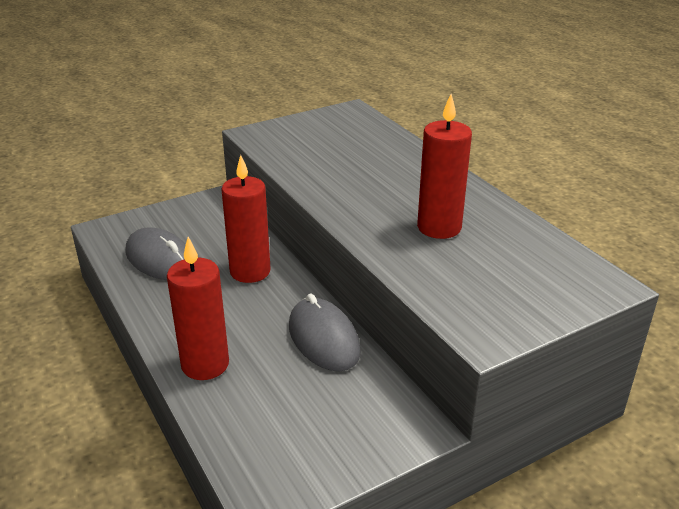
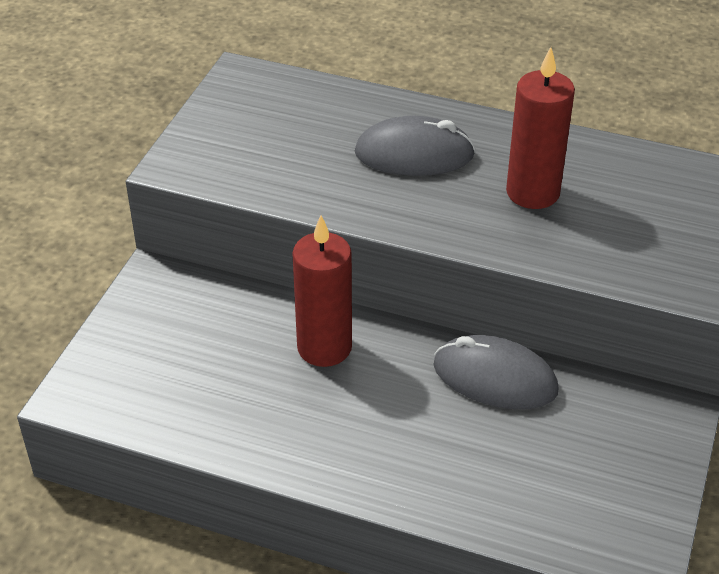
camera: 40 degrees left, 10 degrees up
grey mouse [126,227,186,280] -> grey mouse moved to [355,116,475,176]
red candle [167,237,229,380] -> none

